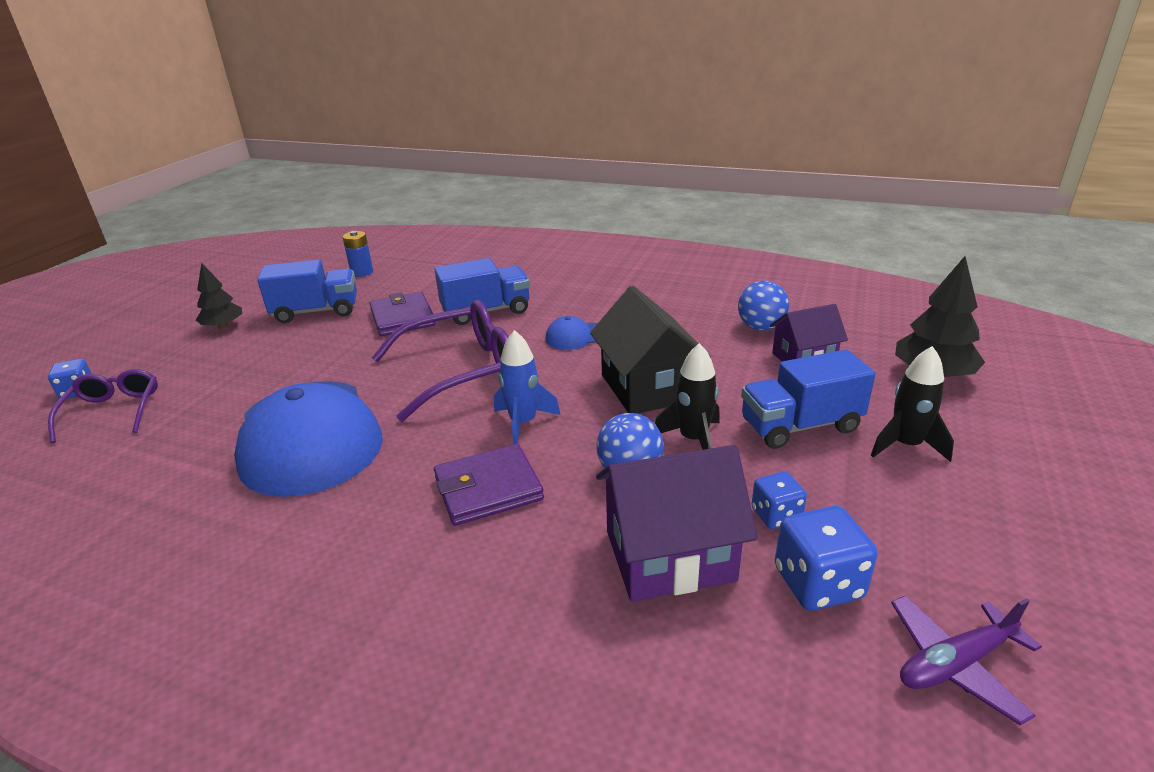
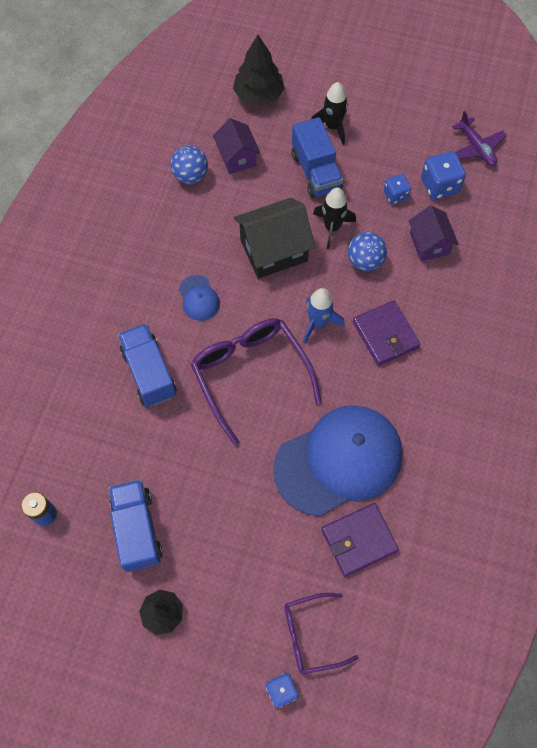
camera: 95 degrees left, 35 degrees up
purple wallet [370,291,436,336] -> purple wallet moved to [321,503,399,577]
purple house [596,445,758,602] -> purple house [409,206,459,261], size x0.63

